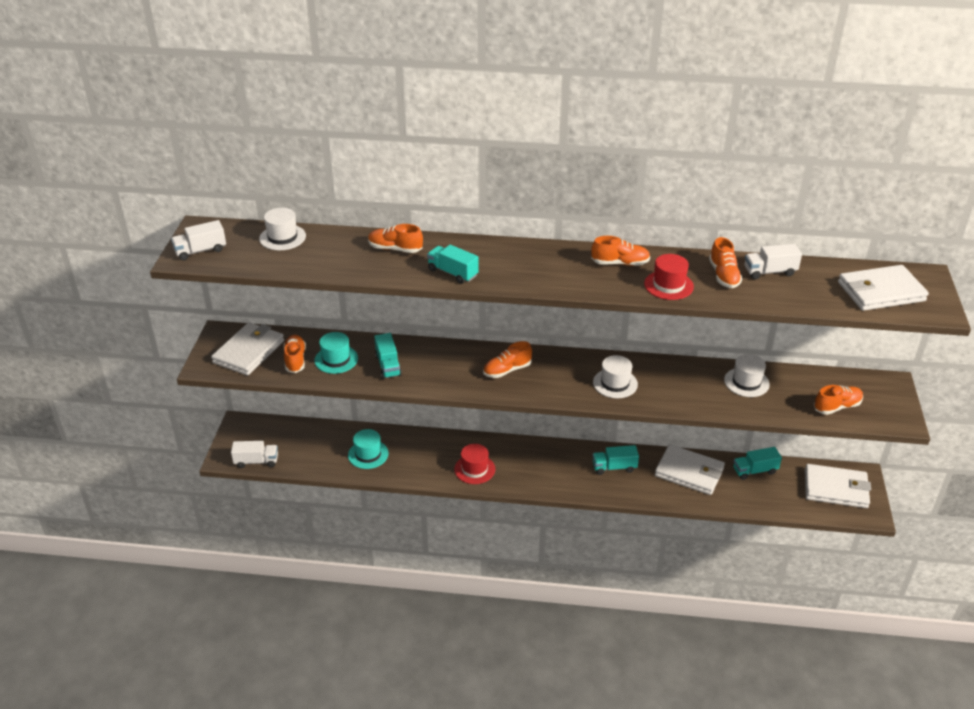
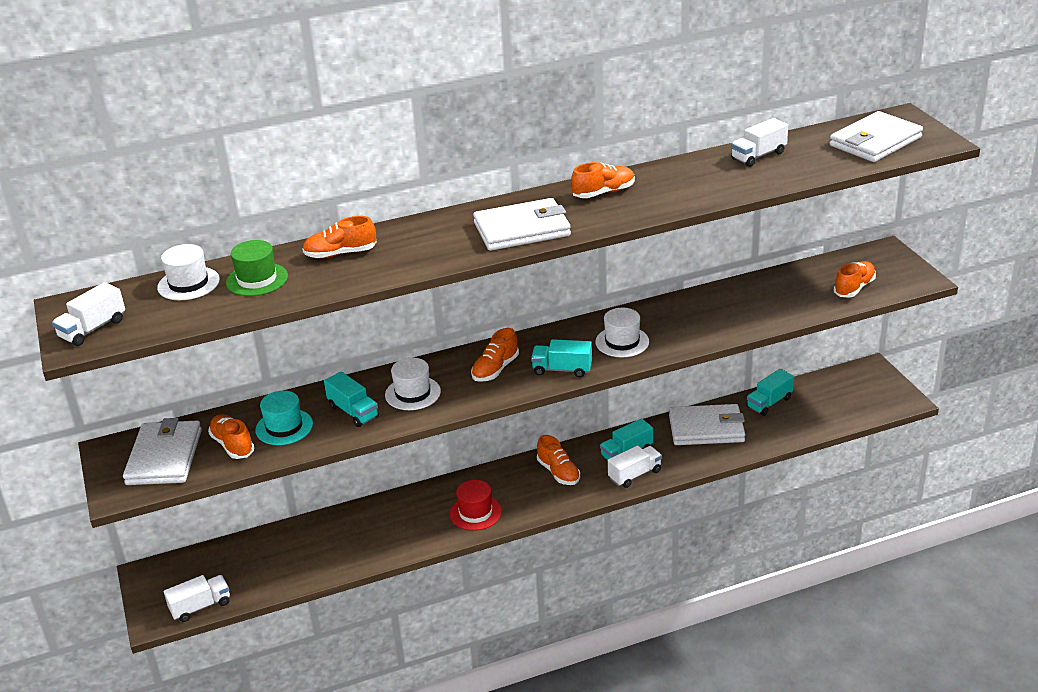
camera: 25 degrees left, 5 degrees down
turquoise hat [348,429,389,469] -> none
turquoise truck [427,245,479,284] -> turquoise truck moved to [531,339,592,377]
red hat [644,254,694,300] -> none
orange shoe [709,237,742,288] -> orange shoe moved to [537,435,580,485]
white hat [724,354,770,397] -> white hat moved to [385,358,441,410]
white wallet [805,464,871,508] -> white wallet moved to [473,198,571,251]
none -> green hat [226,240,288,296]
none -> white truck [608,446,662,488]

